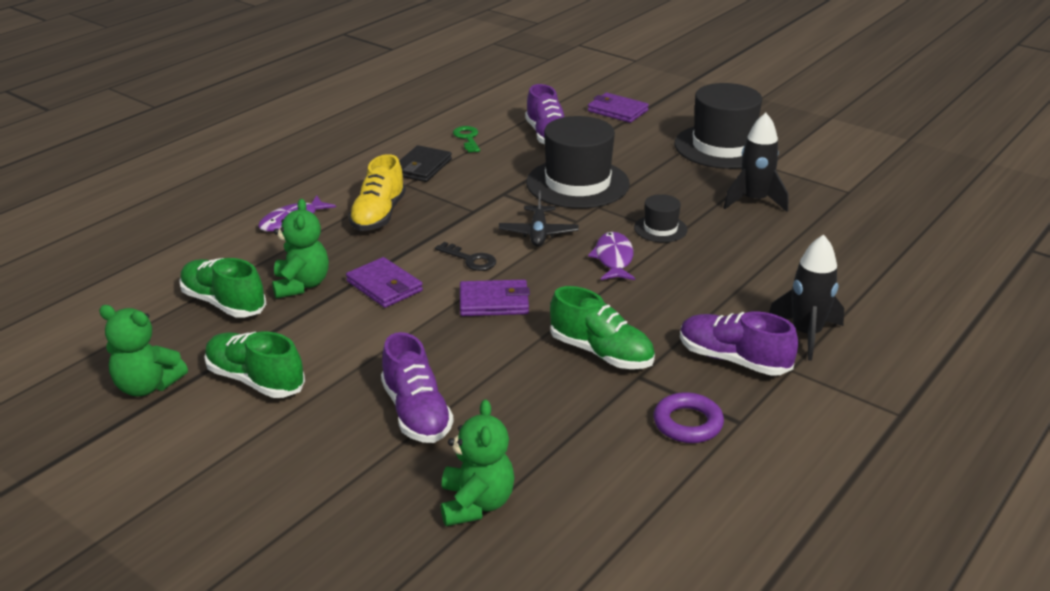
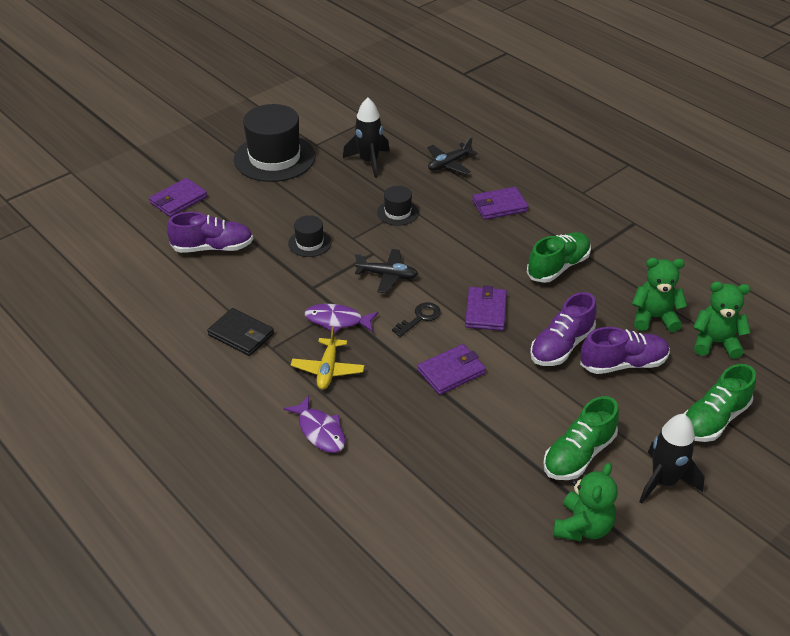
camera: 80 degrees left, 10 degrees up
green shoe [179,258,266,318] -> green shoe moved to [683,364,756,442]
green teddy bear [272,199,329,299] -> green teddy bear moved to [632,258,687,332]
yellow shoe [348,154,406,231] -> yellow plane [291,327,364,390]
green key [453,126,480,153] -> none
black hat [526,116,630,208] -> black hat [288,215,331,257], size x0.48
purple fish [588,232,635,280] -> purple fish moved to [305,304,378,333]
purple ring [654,392,724,443] -> none
purple shoe [680,311,798,376] -> purple shoe moved to [530,292,597,366]
black rocket [769,234,844,361] -> black rocket moved to [639,414,705,504]
none -> black plane [427,137,477,174]
none -> purple wallet [472,187,529,220]

